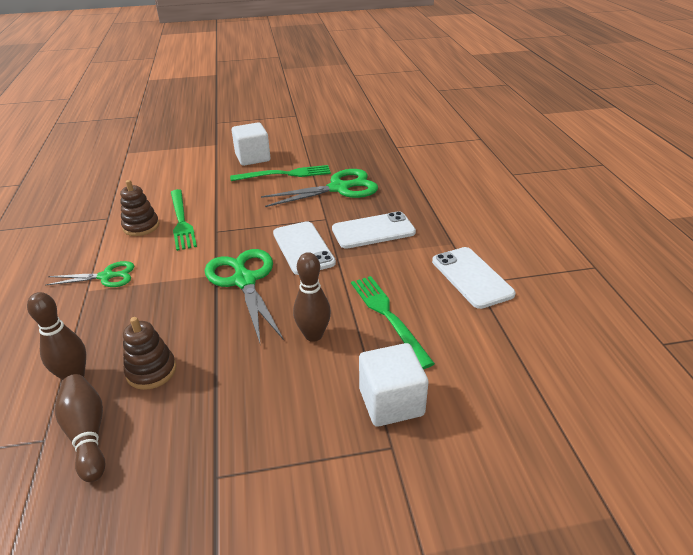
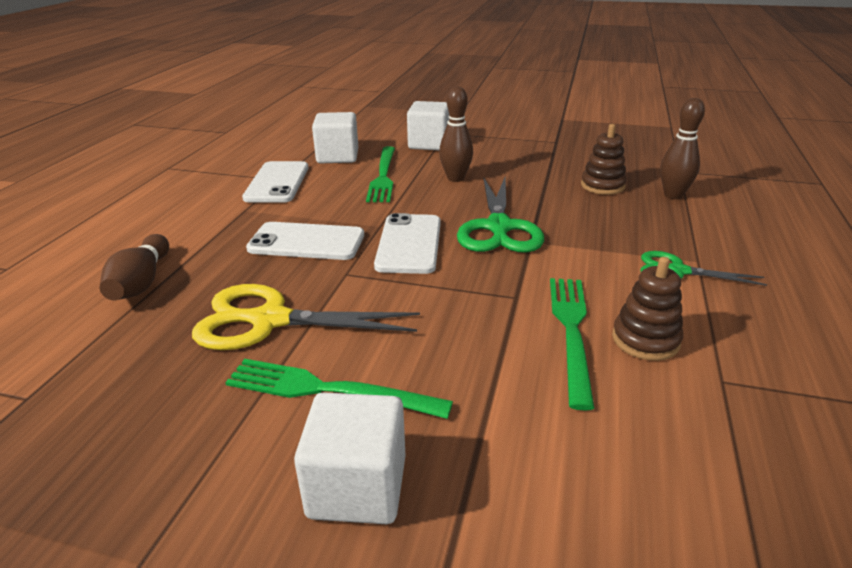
camera: 155 degrees left, 5 degrees down
brown bowling pin [55,374,106,482] -> brown bowling pin moved to [100,234,169,300]
green scissors [261,169,378,207] -> yellow scissors [192,284,420,350]
none -> white cube [312,112,358,163]

